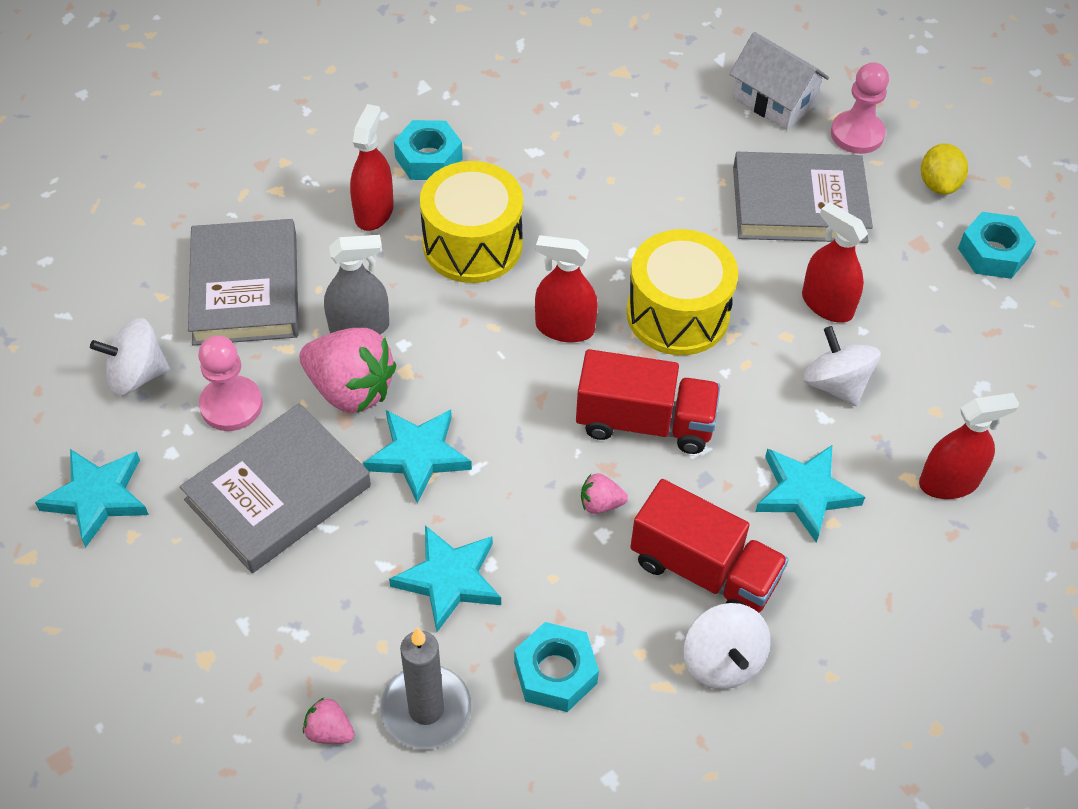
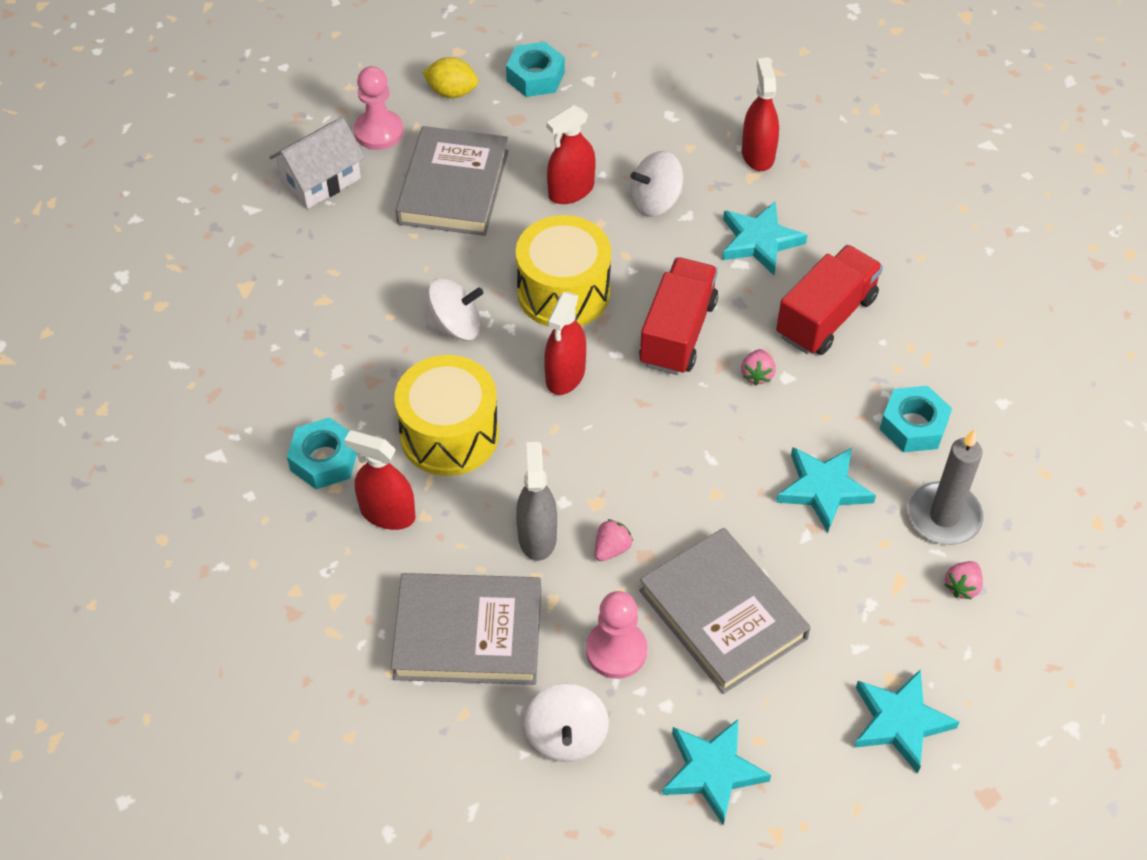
camera: 80 degrees left, 0 degrees up
pink strawberry [299,328,396,413] -> pink strawberry [595,519,633,561], size x0.45
turquoise star [363,409,472,504] -> turquoise star moved to [854,669,960,774]
white spinning top [683,603,771,689] -> white spinning top moved to [426,278,483,341]

